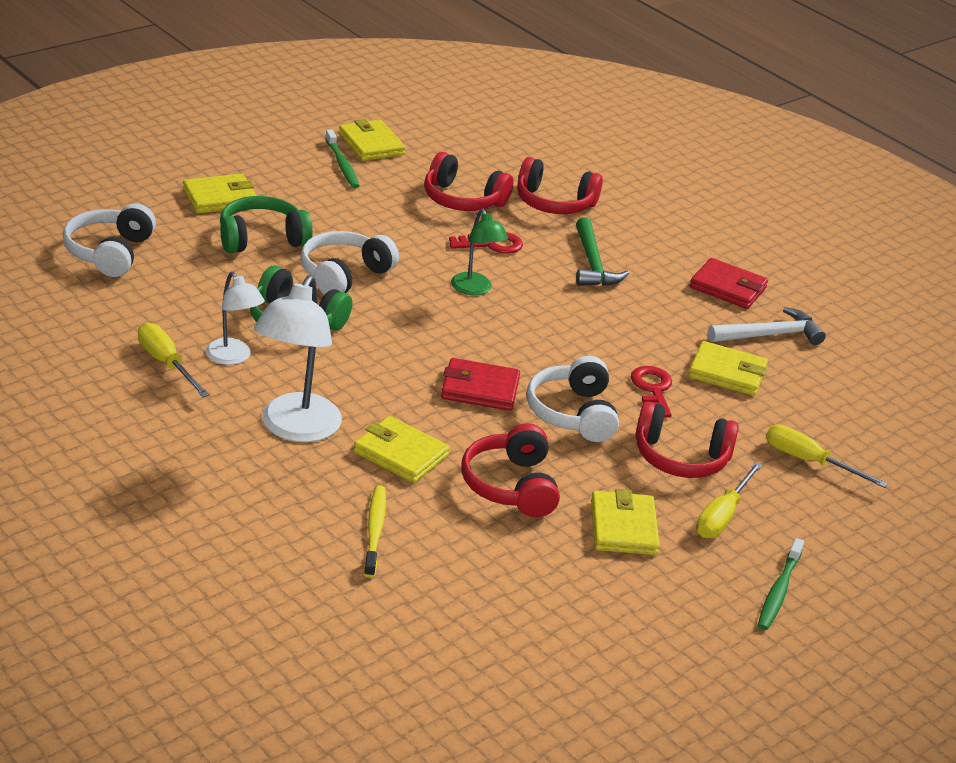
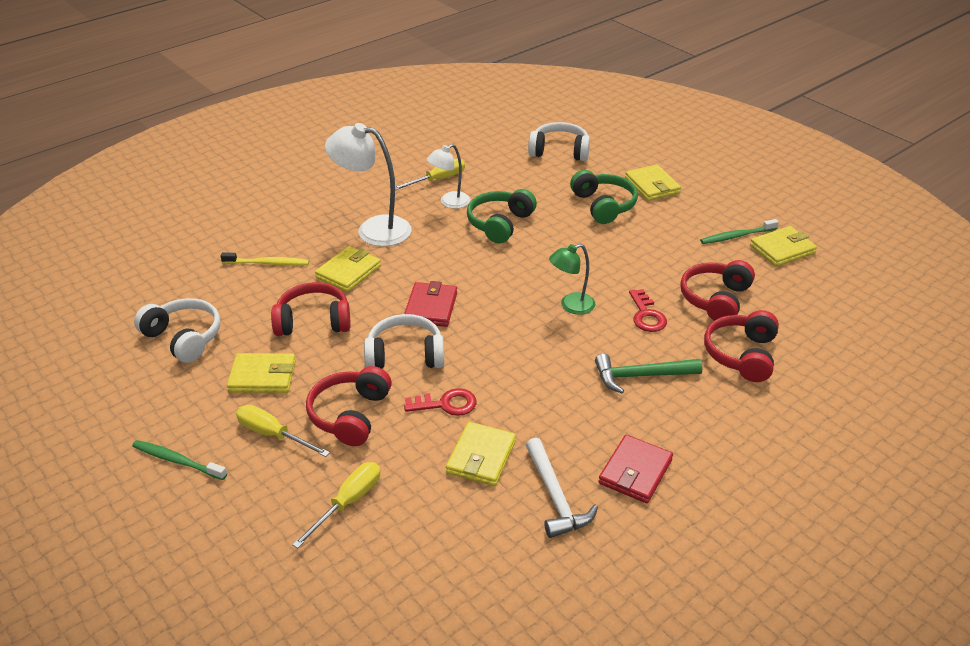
camera: 95 degrees right, 5 degrees up
white headphones [301,231,399,295] -> white headphones moved to [134,298,220,363]

